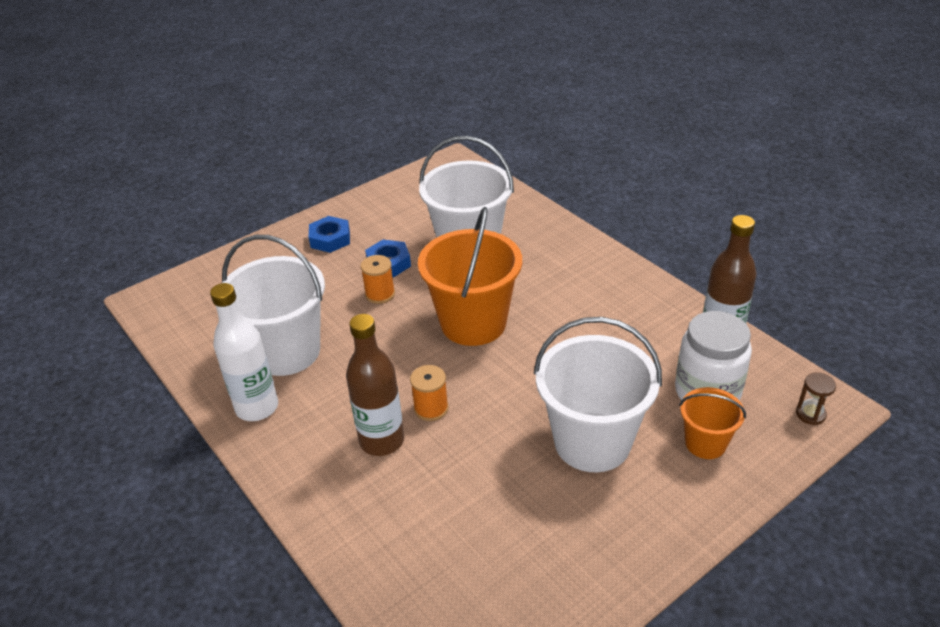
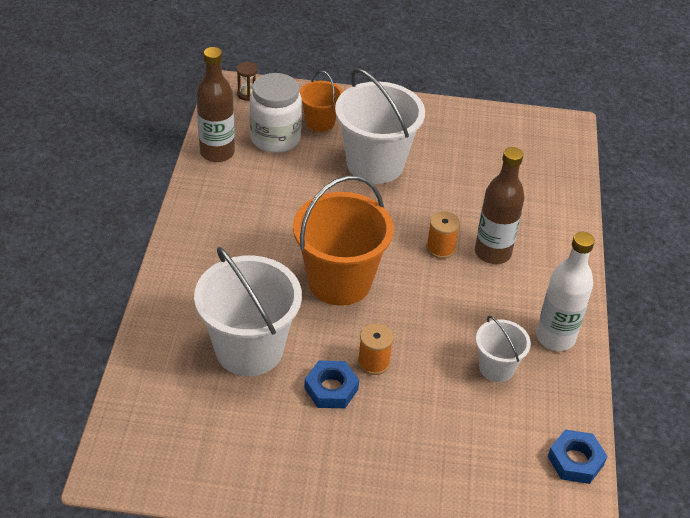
camera: 140 degrees left, 5 degrees up
white bucket [222,235,325,376] -> white bucket [476,316,531,382], size x0.52
blue nut [309,216,350,253] -> blue nut moved to [548,429,607,484]

